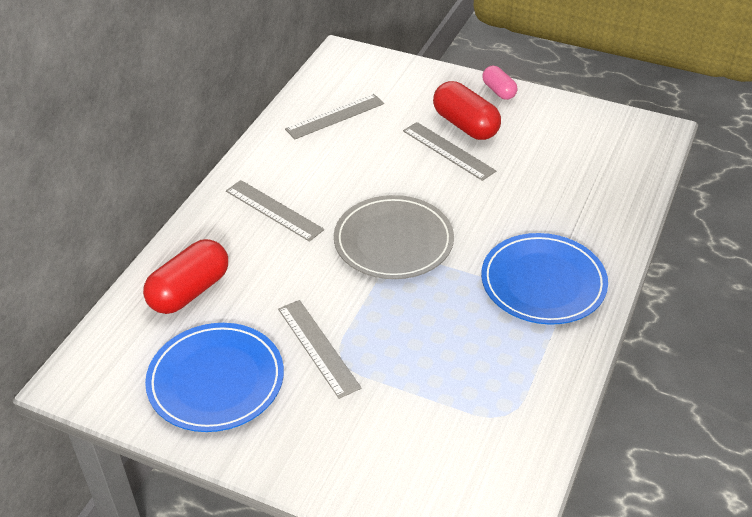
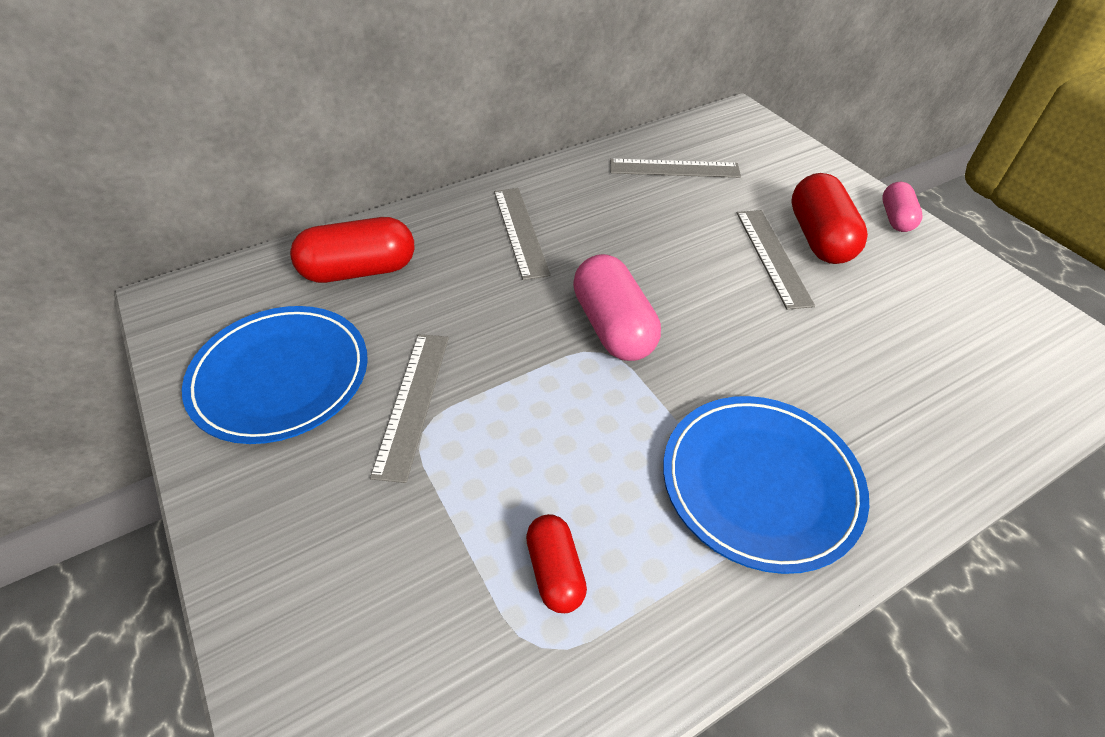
camera: 35 degrees right, 5 degrees up
grey plate [334,195,454,279] -> pink capsule [573,254,661,361]
none -> red capsule [526,514,587,613]

